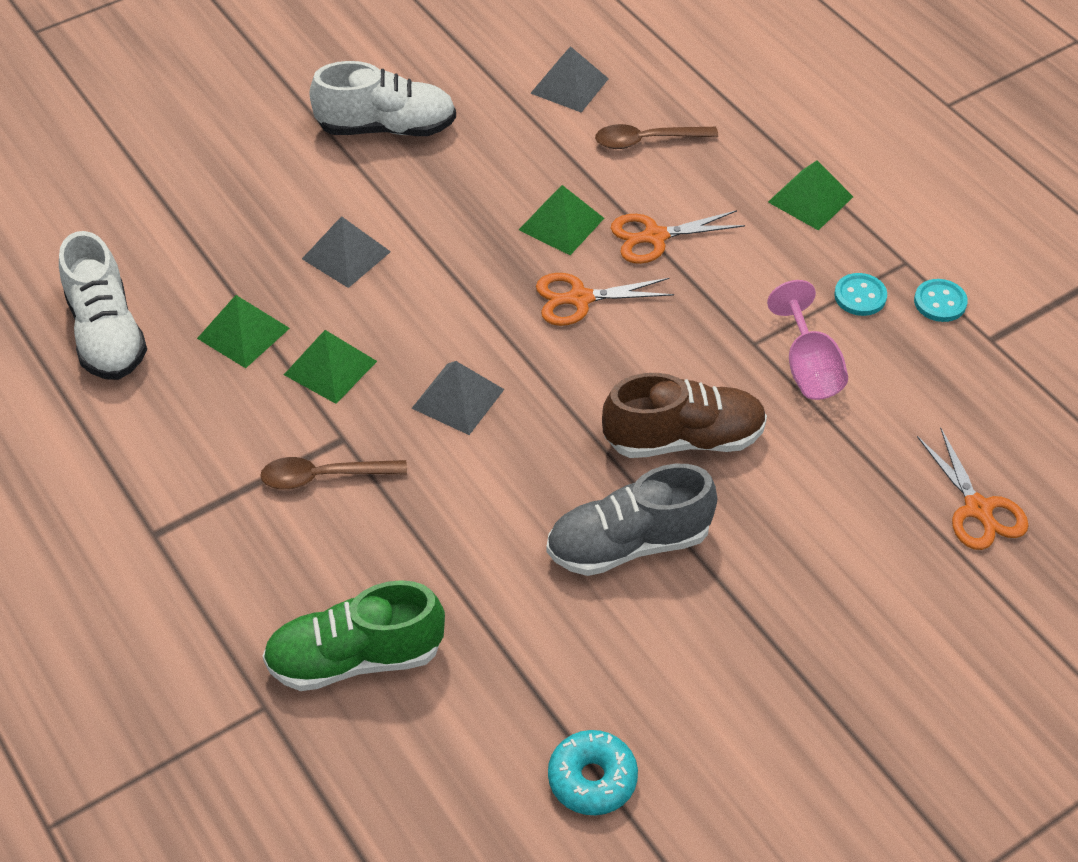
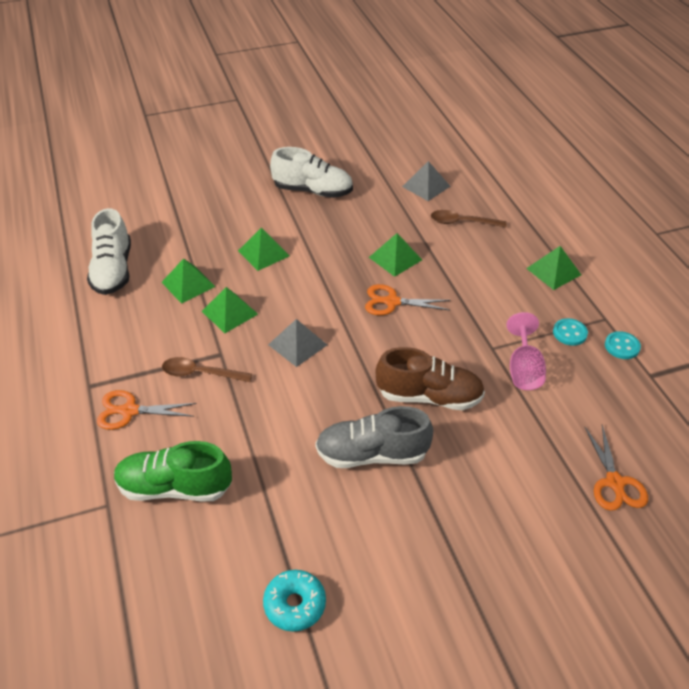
camera: 15 degrees right, 5 degrees down
grey pyramid [302,216,391,288] -> green pyramid [238,228,289,271]
orange scissors [611,210,745,264] -> orange scissors moved to [97,390,197,430]

